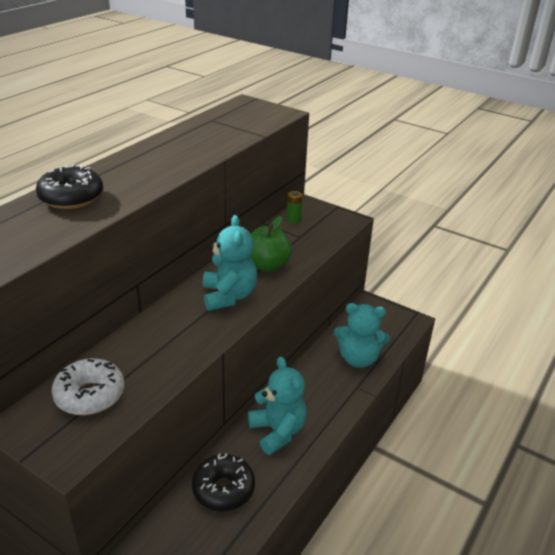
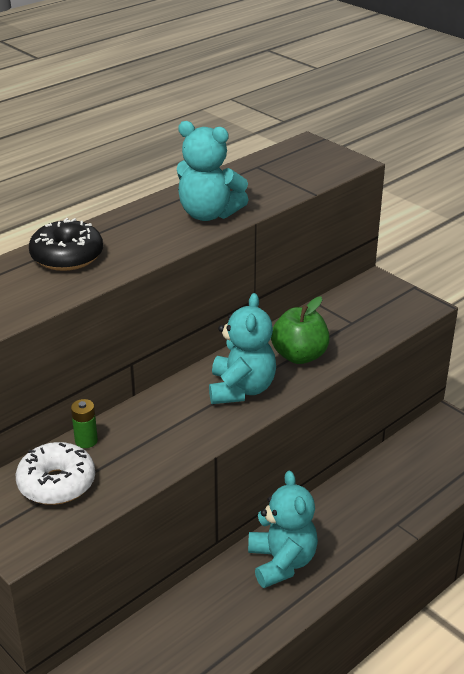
camera: 15 degrees right, 0 degrees up
black donut [192,453,255,511] -> none
green battery [287,191,303,224] -> green battery moved to [71,399,98,448]
turquoise teddy bear [334,303,390,368] -> turquoise teddy bear moved to [177,121,249,221]

